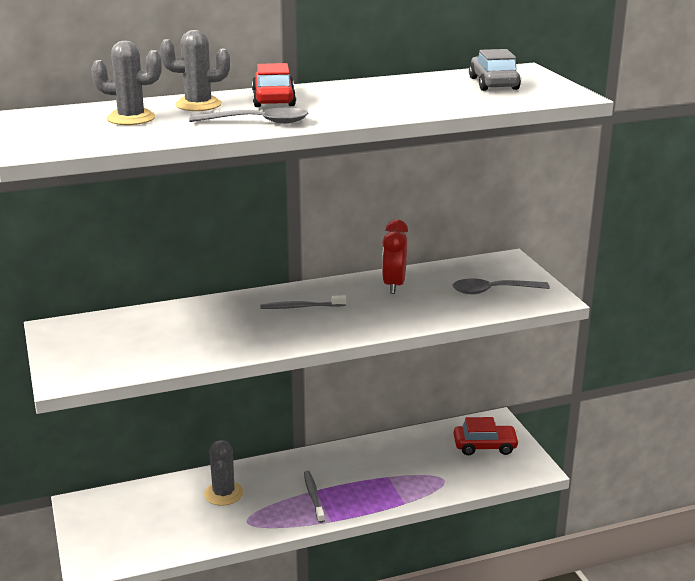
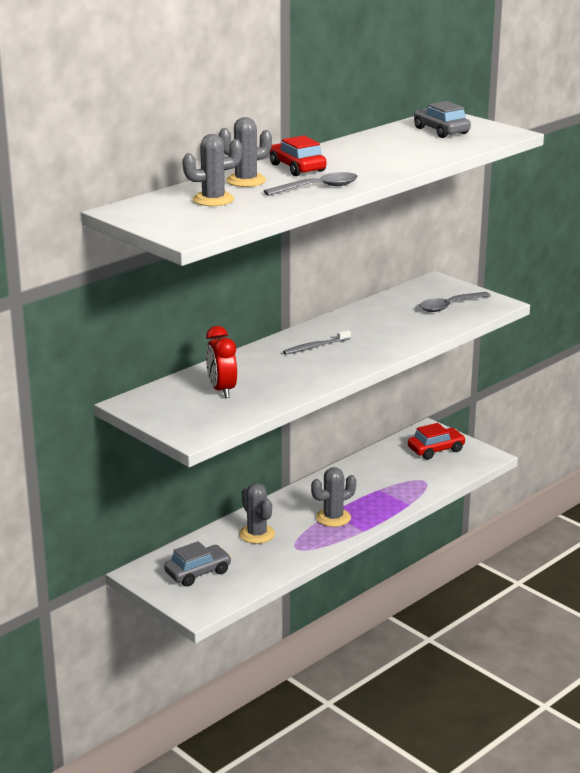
camera: 25 degrees left, 0 degrees up
grey toothbrush [304,471,325,523] -> grey cactus [311,467,356,527]
red clock [382,219,408,294] -> red clock moved to [206,326,237,398]
none -> grey car [164,541,231,587]

